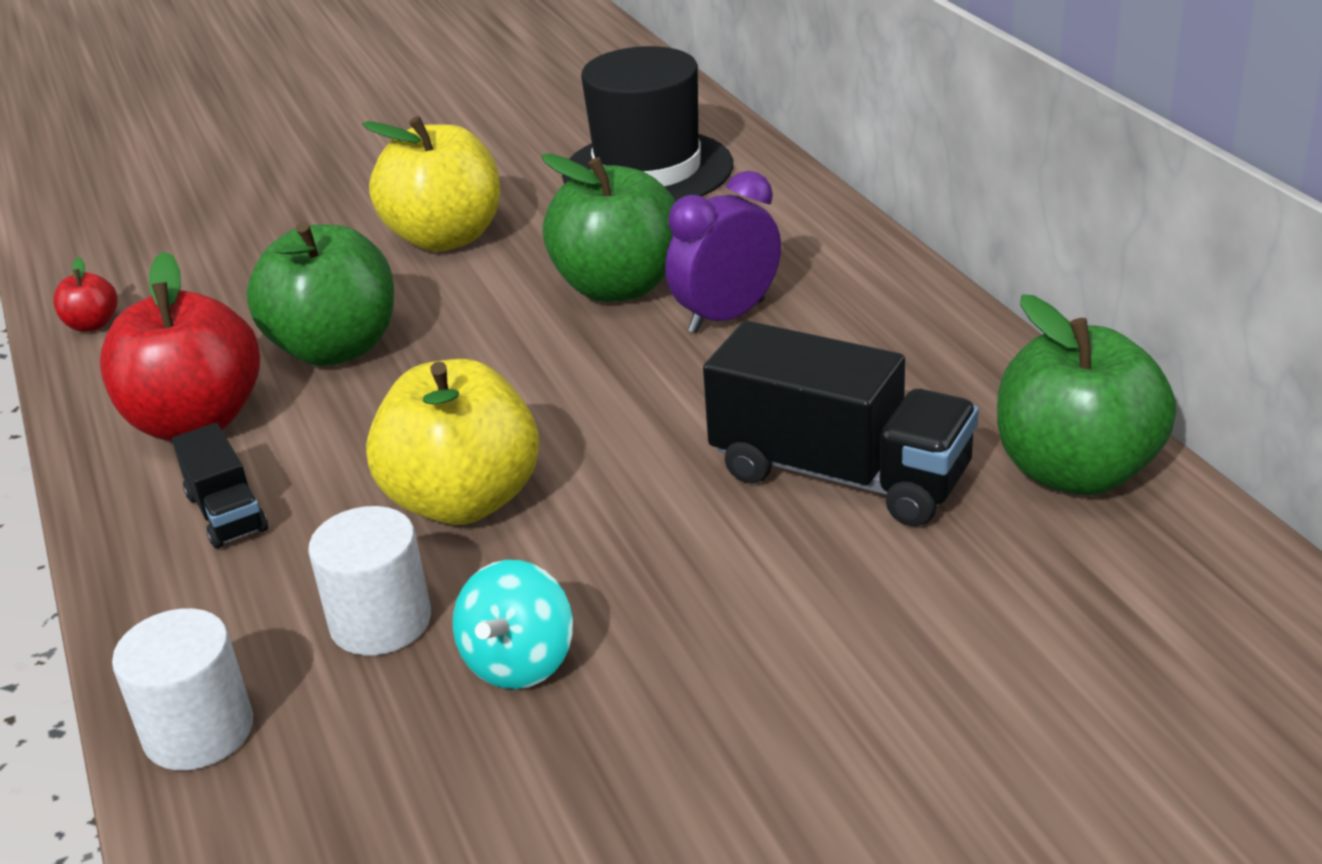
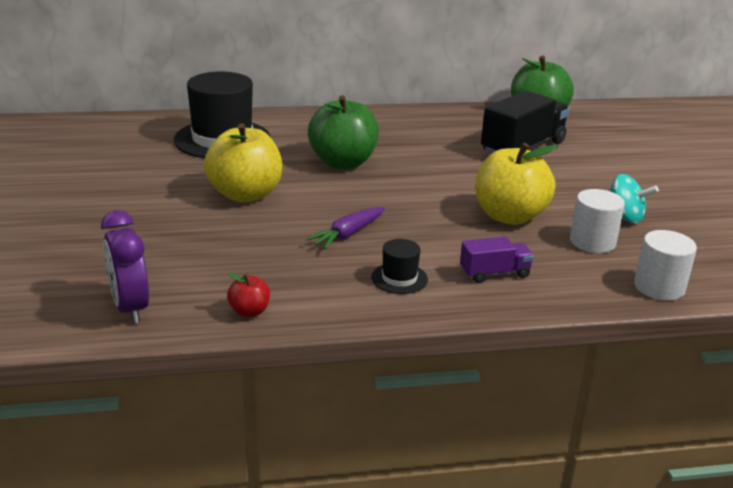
camera: 80 degrees left, 5 degrees down
red apple [100,252,260,441] -> black hat [371,239,428,294]
black truck [172,423,268,548] -> purple truck [460,236,534,283]
green apple [247,222,394,366] -> purple carrot [306,207,385,249]
purple clock [665,171,781,334] -> purple clock moved to [101,210,149,324]

